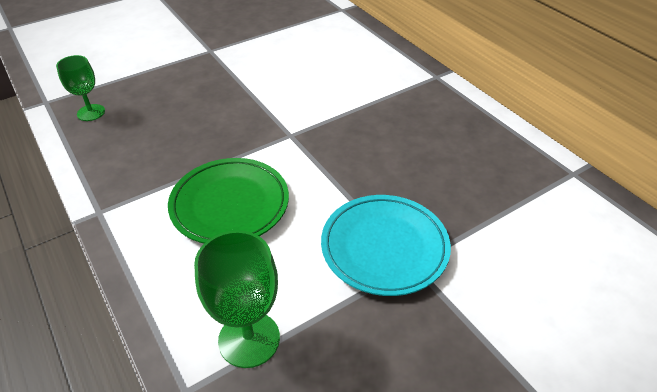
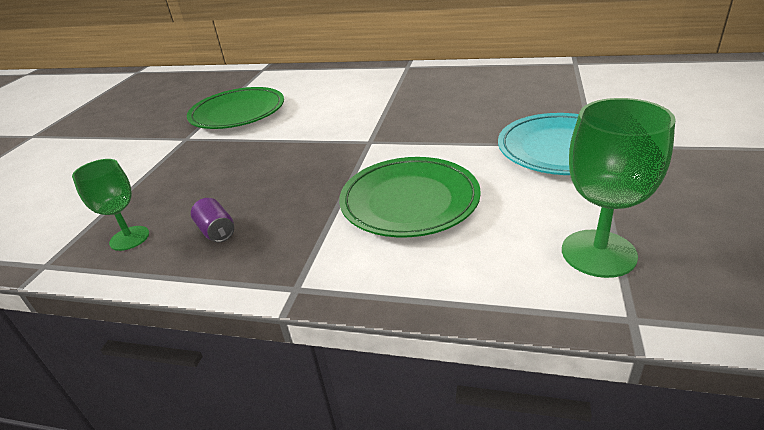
camera: 40 degrees left, 10 degrees down
none -> green plate [187,87,284,129]
none -> purple can [191,198,234,242]

